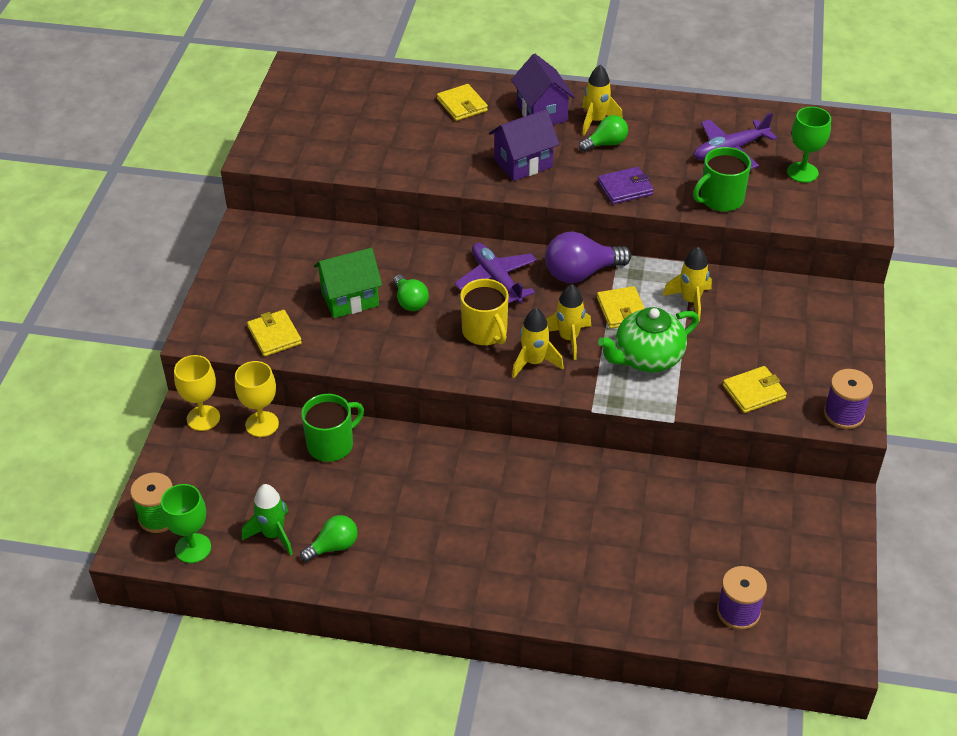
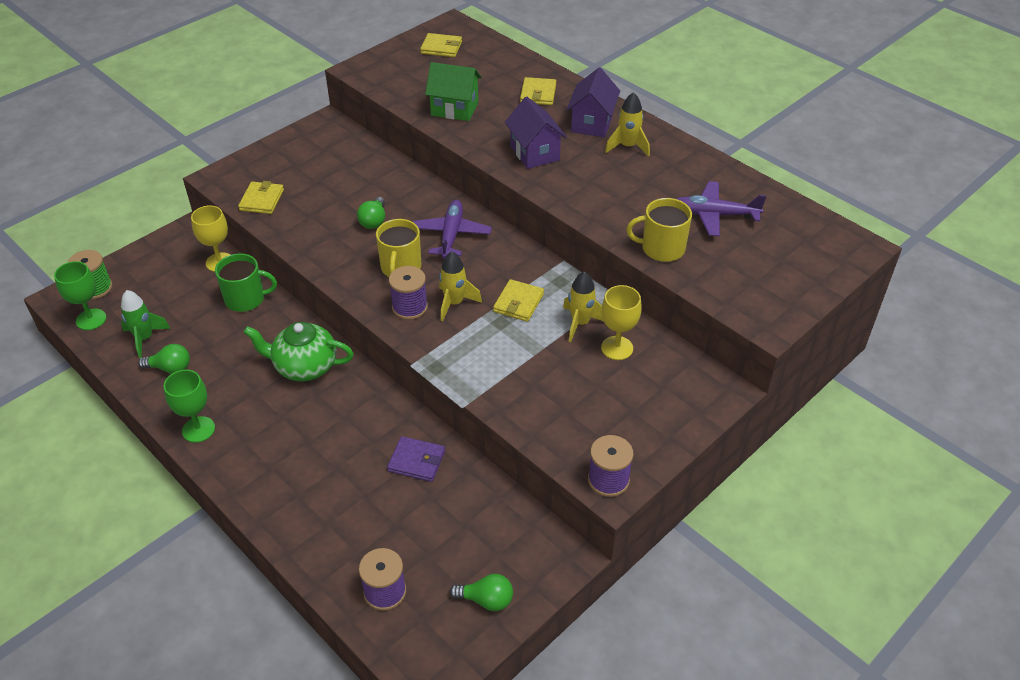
camera: 35 degrees right, 0 degrees up
yellow goblet [174,355,220,431] -> yellow goblet moved to [601,285,642,360]
green house [314,248,382,318] -> green house moved to [425,62,482,121]
purple house [489,109,559,181] -> purple house turned 60 degrees clockwise [505,97,567,169]
yellow rocket [512,308,564,378] -> purple spool [389,266,428,320]
purple light bulb [545,232,631,283] -> none
green light bulb [579,115,628,152] -> green light bulb moved to [450,574,513,611]
purple wallet [598,167,654,204] -> purple wallet moved to [387,436,445,482]
green teapot [598,307,699,372] -> green teapot moved to [243,322,354,381]
green mug [693,147,751,212] -> yellow mug [627,198,692,262]
yellow wallet [723,366,787,413] -> yellow wallet moved to [420,33,462,57]
green goblet [787,107,831,183] -> green goblet moved to [164,370,215,443]

